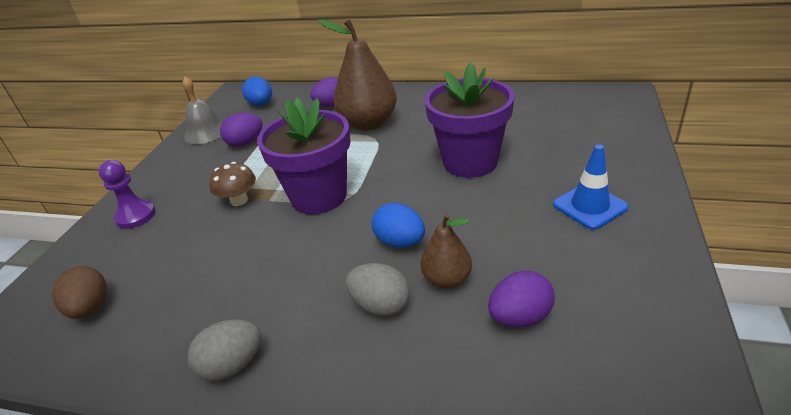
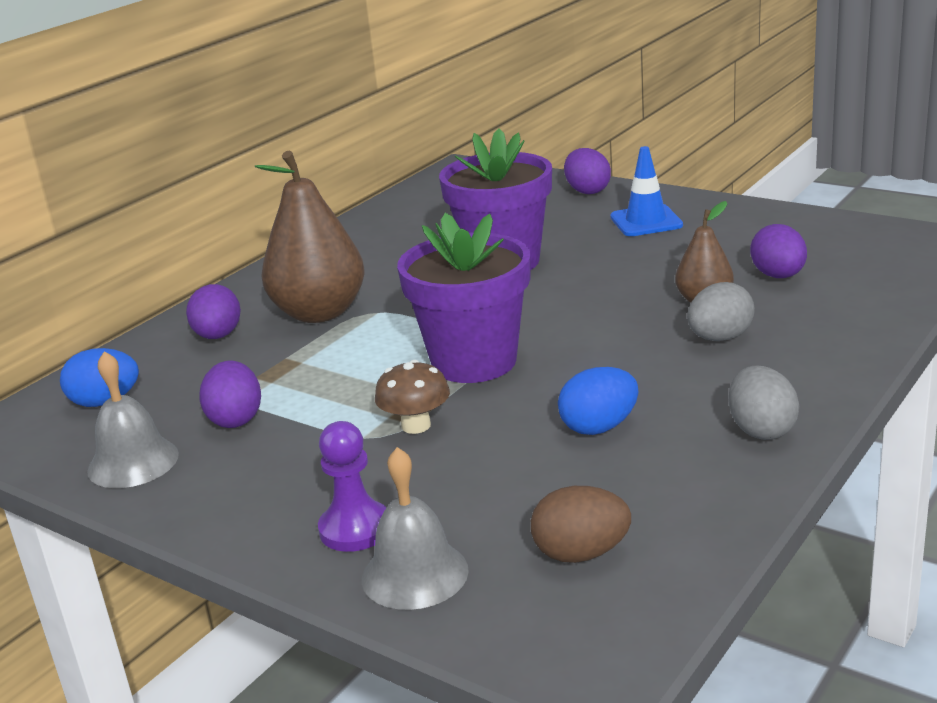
camera: 70 degrees left, 10 degrees down
blue egg [372,203,425,248] -> blue egg moved to [558,367,638,435]
none -> grey bell [362,447,469,610]
none -> purple egg [564,148,611,194]

